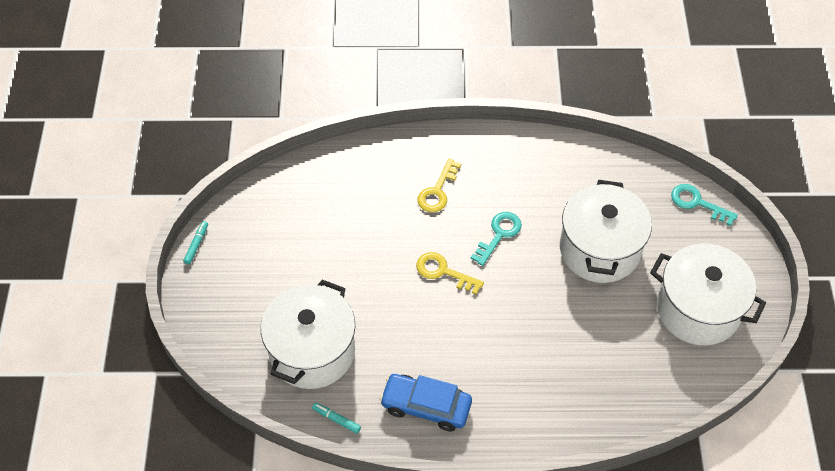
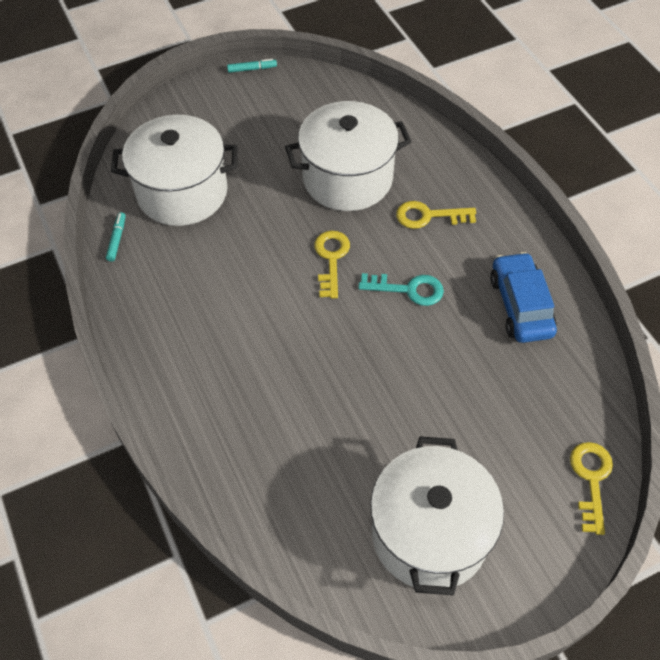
camera: 65 degrees right, 0 degrees up
blue car [380,374,472,431] -> blue car moved to [490,252,557,343]
white pot [560,180,652,283] -> white pot moved to [285,101,412,211]
turquoise key [671,184,738,226] -> yellow key [570,442,613,535]

